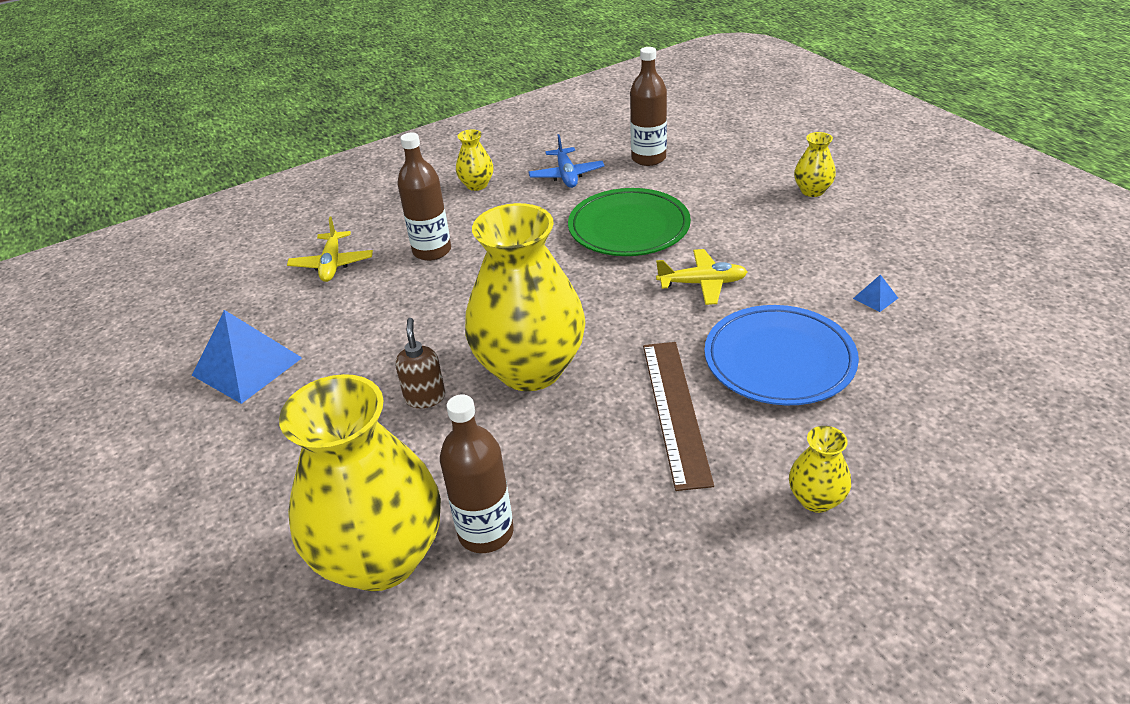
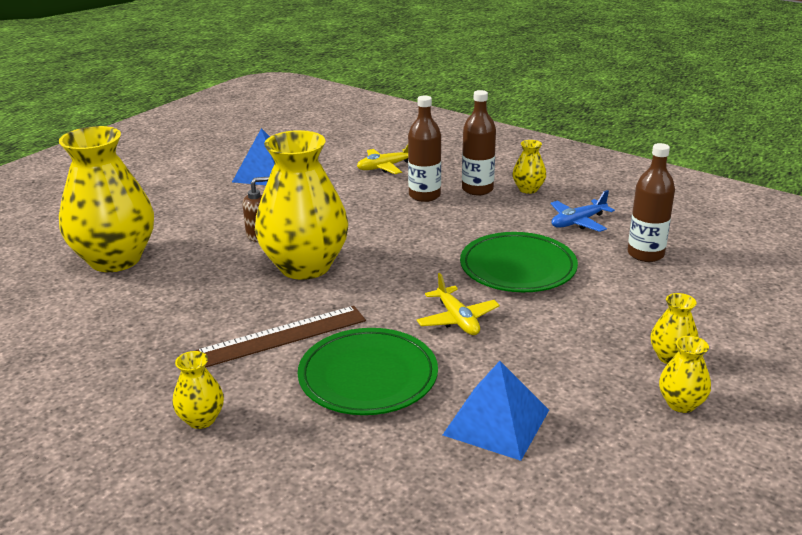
camera: 65 degrees right, 10 degrees down
brown bottle [440,394,514,553] -> brown bottle moved to [462,90,496,195]
blue plate [704,305,859,405] -> green plate [298,328,438,415]
blue pyramid [853,274,898,312] -> blue pyramid [443,361,549,461], size x2.42
none -> yellow vase [659,336,711,413]

